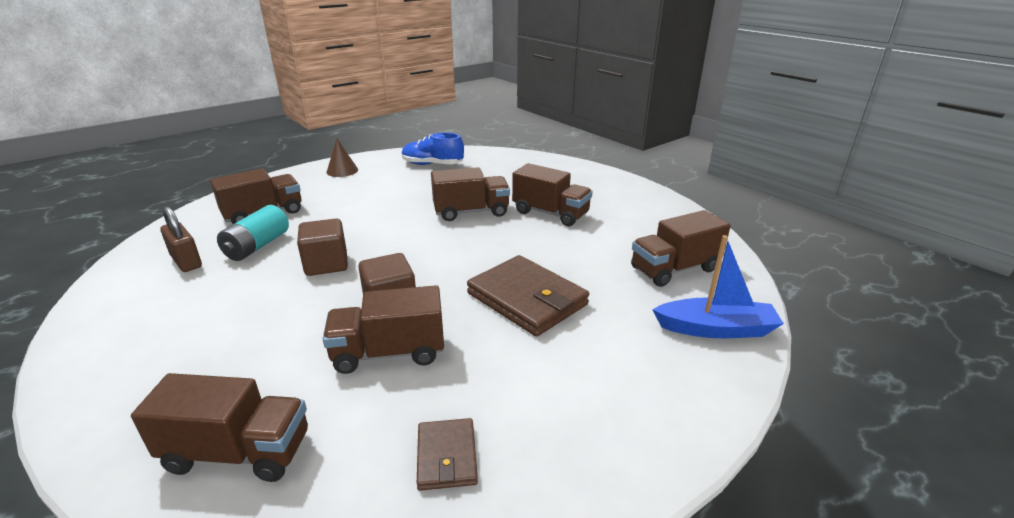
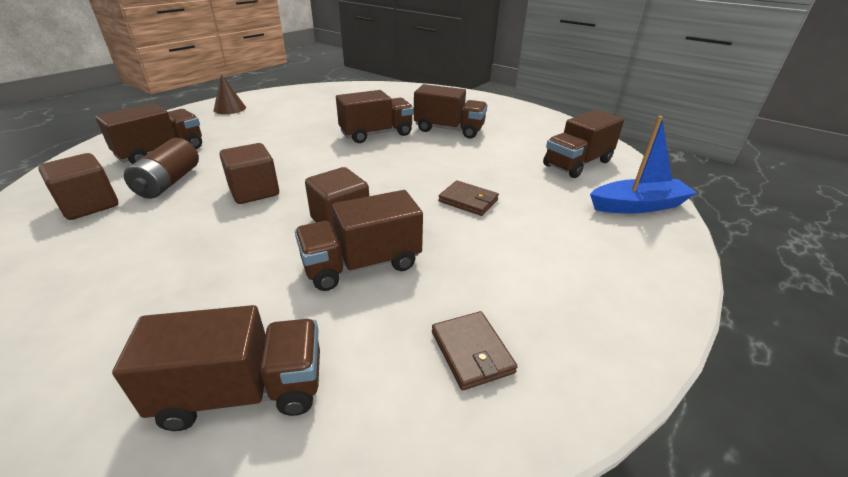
camera: 15 degrees left, 5 degrees up
brown padlock [160,207,202,272] -> brown cube [38,153,118,220]
turquoise battery [217,205,289,261] -> brown battery [124,138,199,199]
blue shoe [402,132,464,165] -> none
brown wallet [467,255,589,337] -> brown wallet [438,180,499,216], size x0.52

